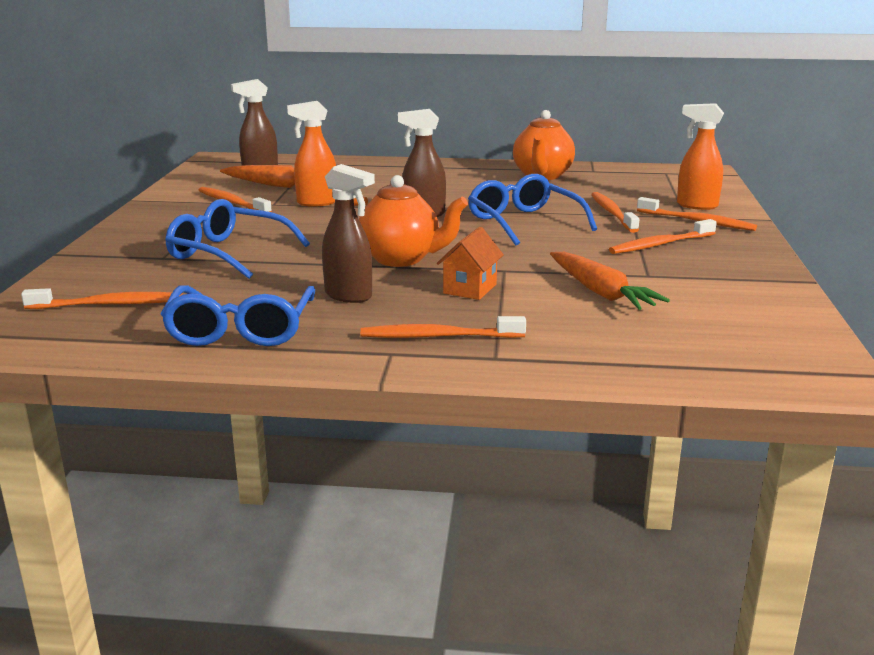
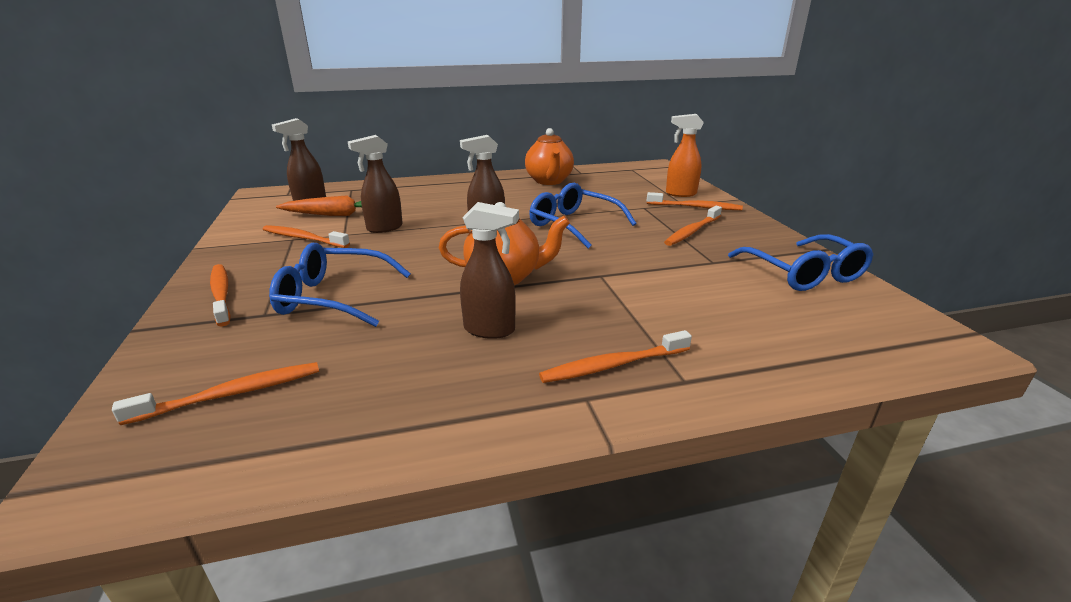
camera: 20 degrees left, 5 degrees up
blue glasses [160,285,315,346] -> blue glasses moved to [728,234,873,291]
orange spray bottle [287,101,336,207] -> brown spray bottle [348,135,403,233]
orange house [437,227,504,300] -> none
orange carrot [550,252,670,310] -> none
orange toothbrush [591,192,639,233] -> orange toothbrush moved to [210,264,231,326]

